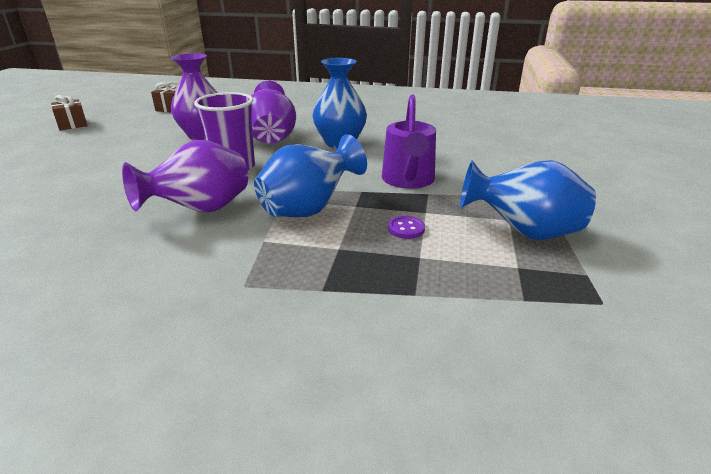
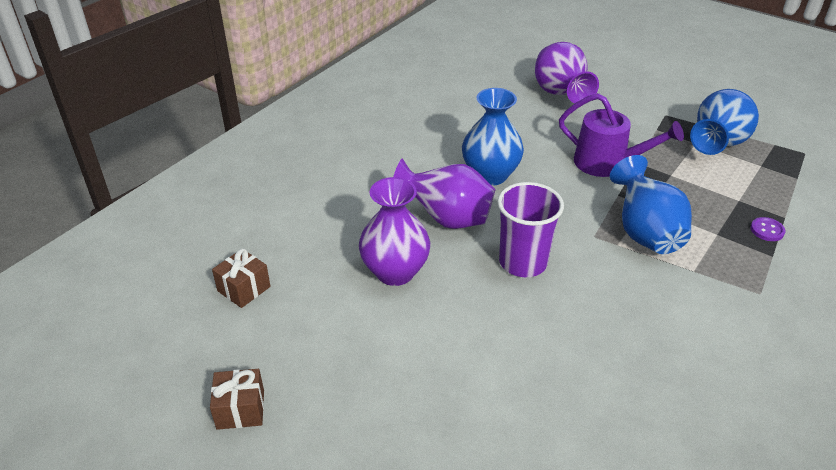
camera: 65 degrees left, 10 degrees up
purple vase [122,140,248,212] -> purple vase moved to [535,42,599,103]
purple button [388,216,425,239] -> purple button moved to [751,217,786,241]

